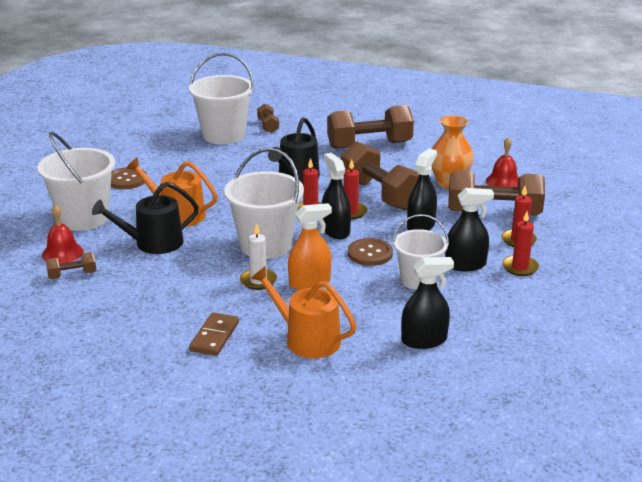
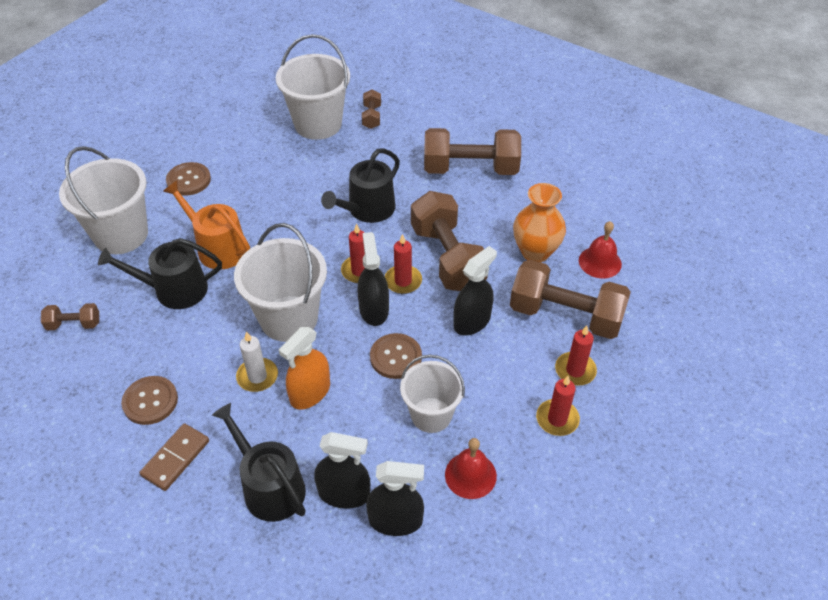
camera: 15 degrees right, 20 degrees up
red bell [42,204,83,264] -> red bell moved to [445,438,497,499]
orange watering can [251,266,356,358] -> black watering can [212,403,306,522]
orange spray bottle [288,203,332,290] -> orange spray bottle turned 135 degrees clockwise [279,327,330,410]
black spray bottle [445,188,494,271] -> black spray bottle moved to [314,432,370,509]
none -> brown button [121,376,178,425]

